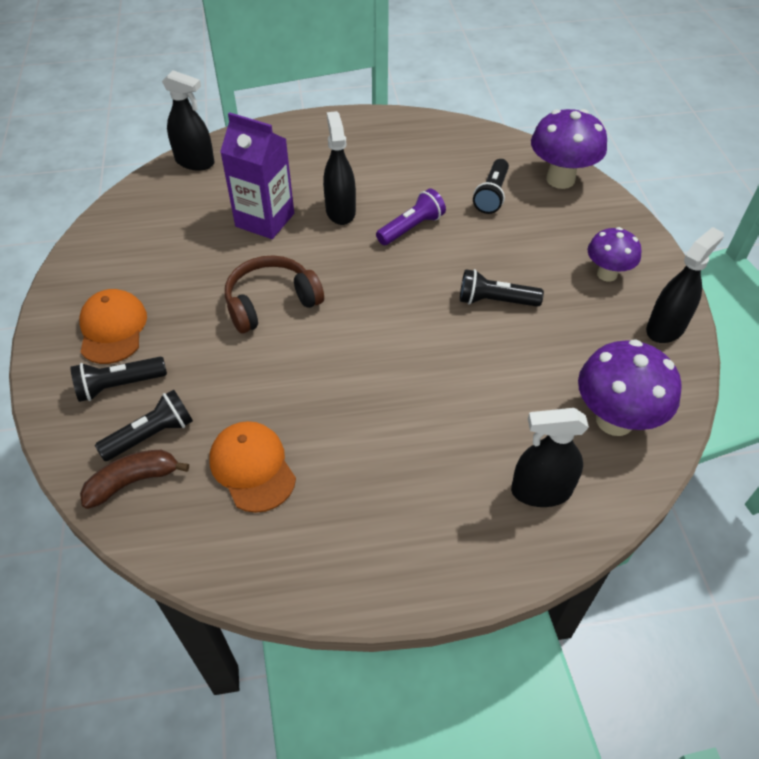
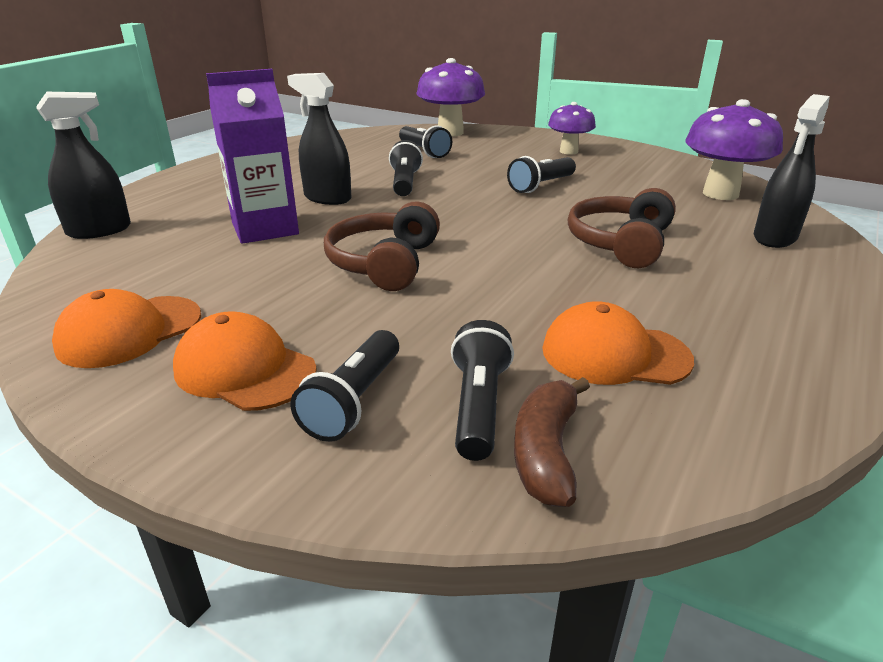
camera: 50 degrees left, 20 degrees down
purple flashlight [376,189,446,245] -> black flashlight [389,140,423,196]
black spray bottle [646,227,724,343] -> none
none -> orange cap [52,289,201,368]
none -> brown headphones [568,188,676,268]

